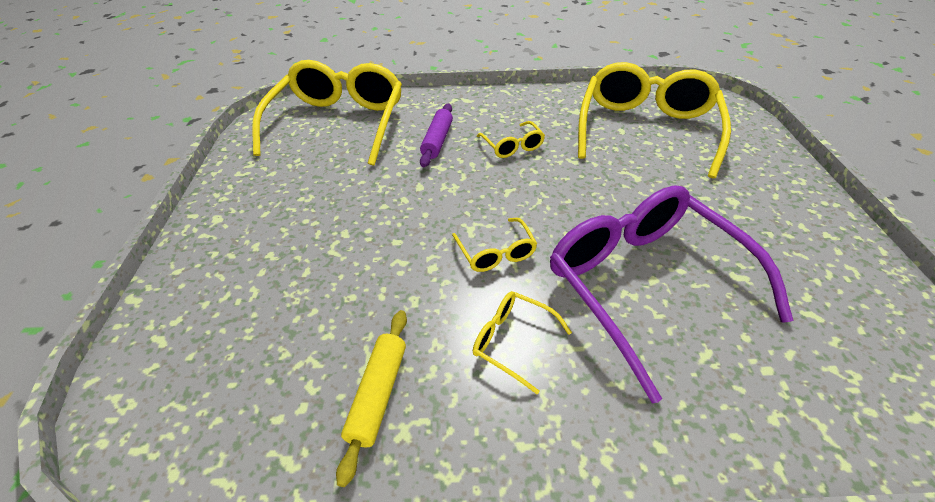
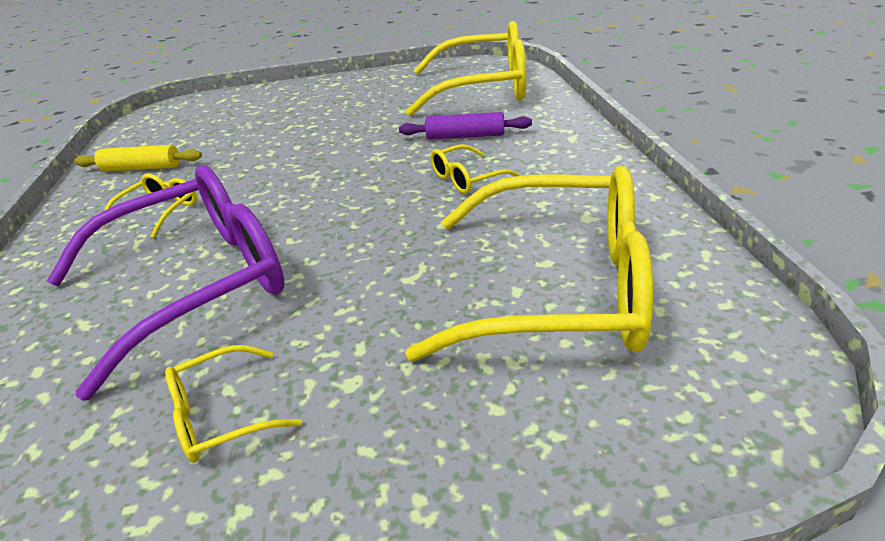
camera: 85 degrees right, 10 degrees down
yellow glasses [452,218,537,272] -> yellow glasses moved to [165,345,302,463]

